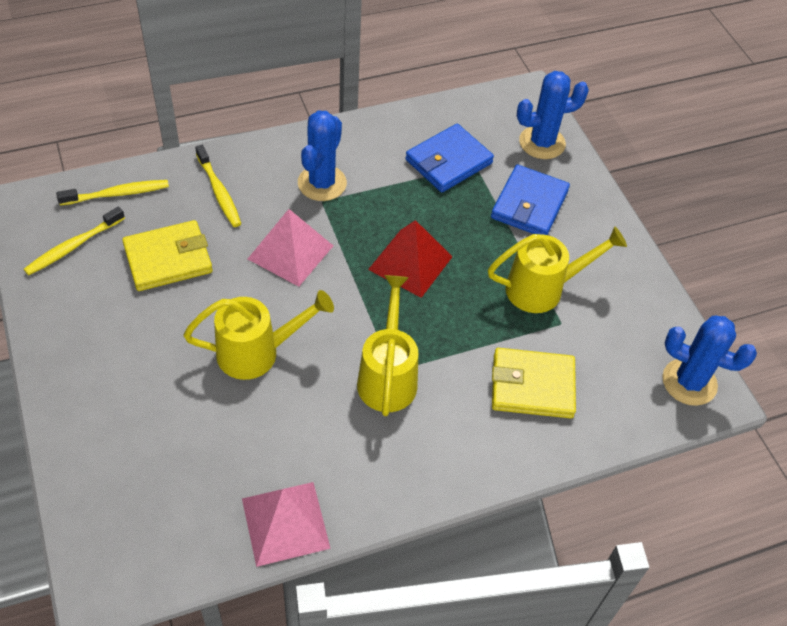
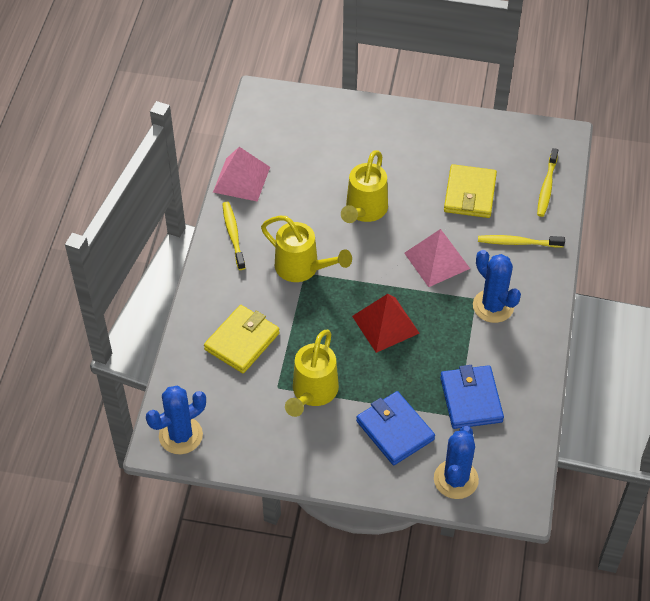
camera: 125 degrees right, 0 degrees up
yellow toothbrush [24,206,125,275] -> yellow toothbrush moved to [222,202,245,270]

